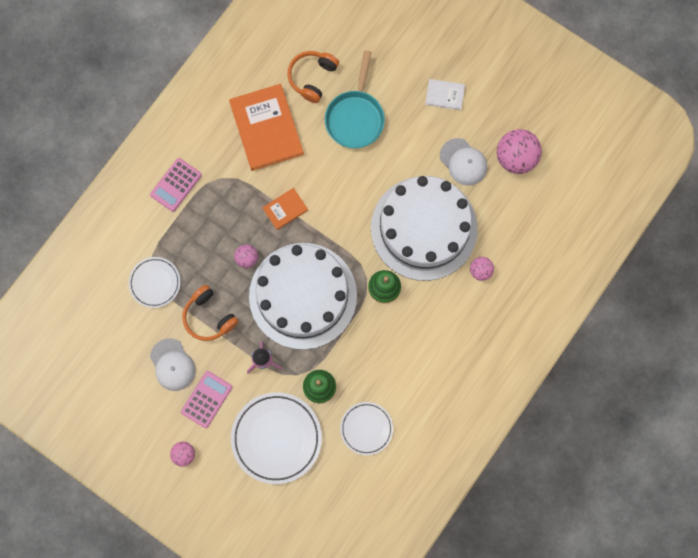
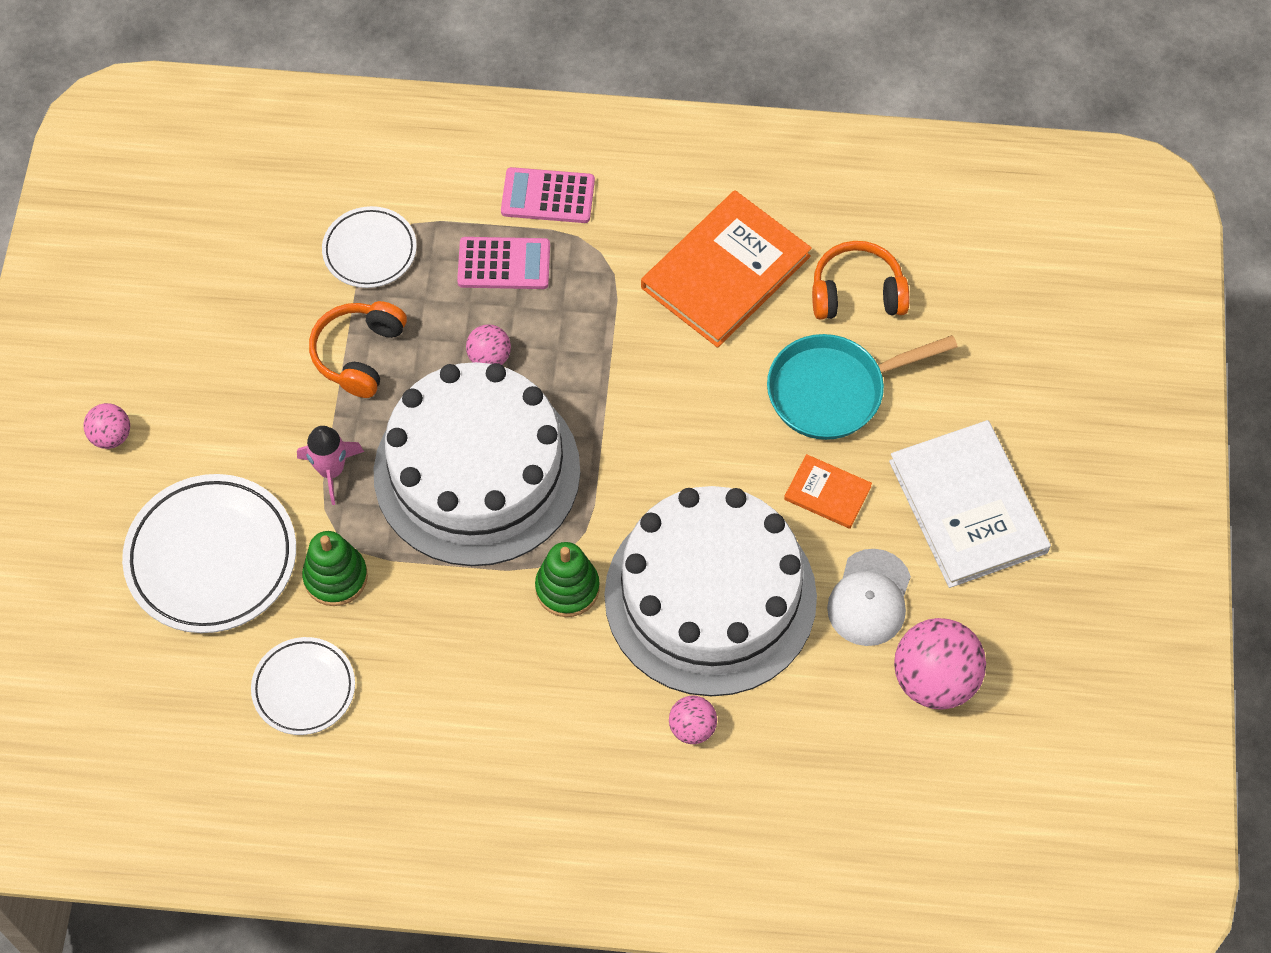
camera: 60 degrees right, 15 degrees down
white cap [150,338,196,391] -> none
pink calculator [181,371,232,428] -> pink calculator moved to [457,237,550,289]
orange book [262,188,308,230] -> orange book moved to [784,454,872,529]
white book [425,79,465,111] -> white book [889,420,1051,588], size x2.06

